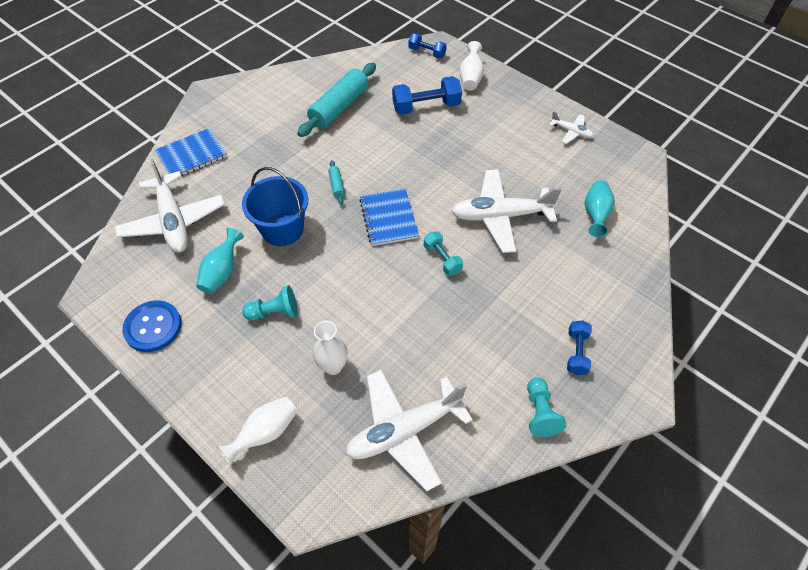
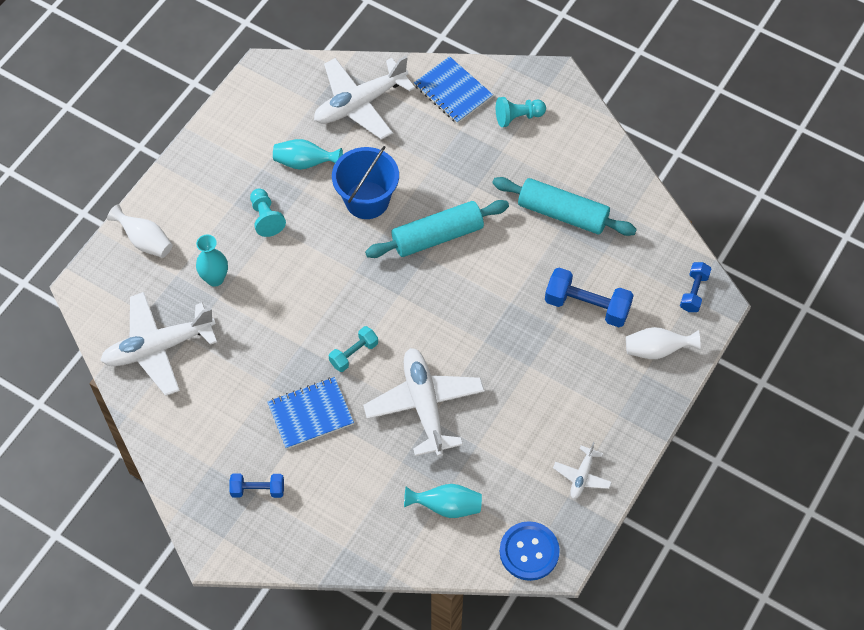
camera: 80 degrees right, 5 degrees up
blue button [122,300,182,352] -> blue button moved to [500,521,560,581]
white vase [313,321,348,375] -> turquoise vase [196,235,228,287]
turquoise rolling pin [328,160,345,204] -> turquoise rolling pin [365,200,509,258], size x2.32
white plane [346,370,473,491] -> white plane turned 75 degrees counterclockwise [100,292,217,396]
blue notebook [359,188,419,246] -> blue notebook moved to [267,377,354,449]
blue dumbbell [392,76,462,115] -> blue dumbbell turned 45 degrees counterclockwise [545,268,634,327]
turquoise pawn [527,378,566,437] -> turquoise pawn moved to [496,97,546,127]

